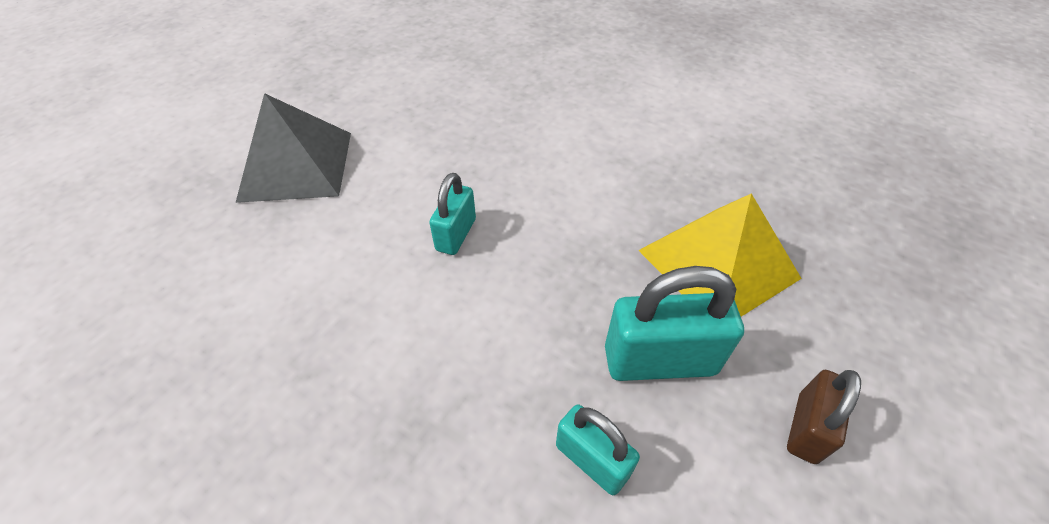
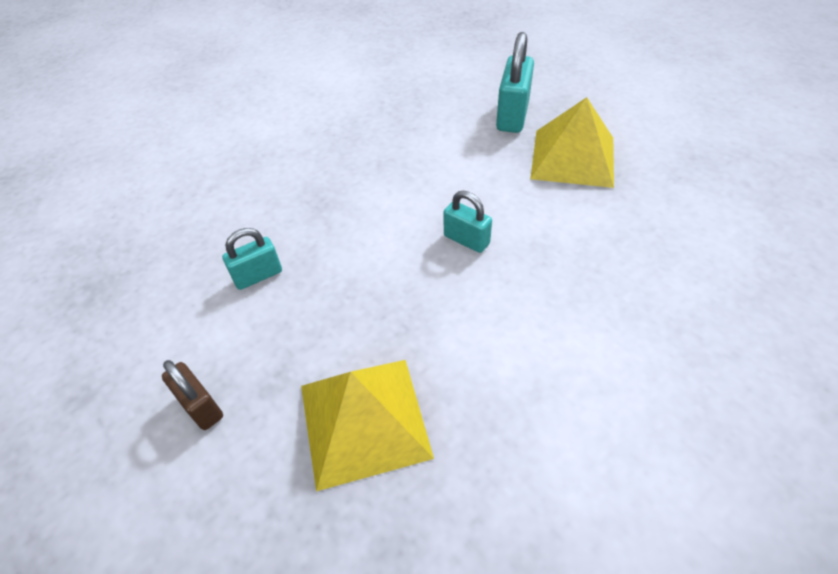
camera: 110 degrees right, 0 degrees up
grey pyramid [235,93,351,203] -> yellow pyramid [530,97,614,188]
turquoise padlock [605,266,744,381] -> turquoise padlock moved to [496,32,534,133]

